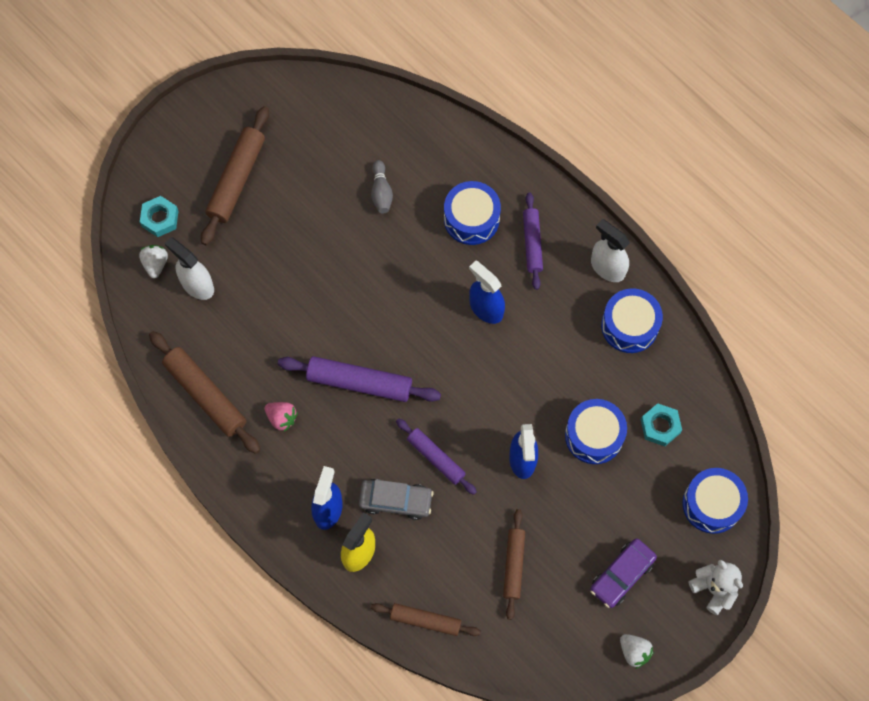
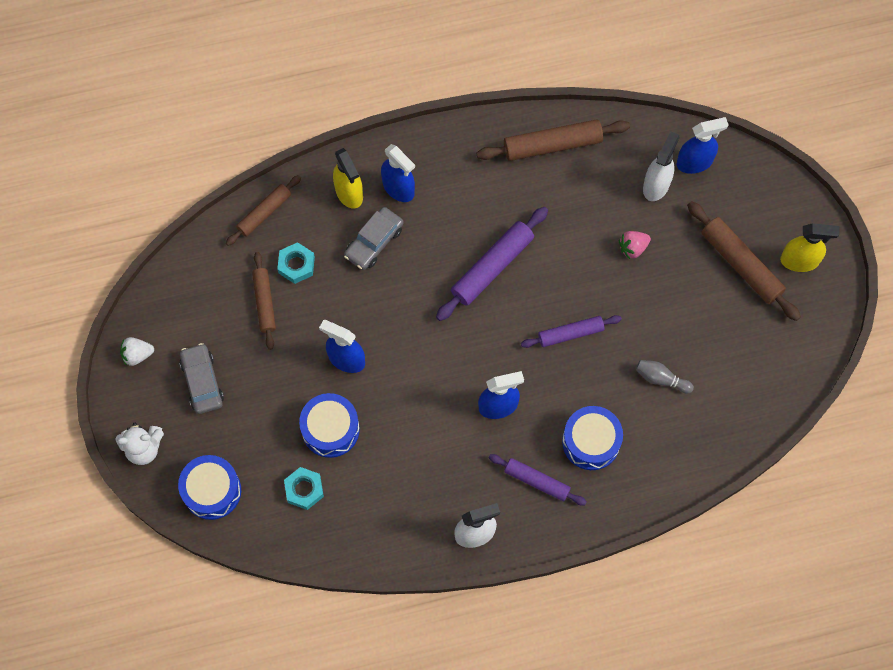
camera: 120 degrees right, 0 degrees up
white strawberry [139,245,168,278] -> blue spray bottle [677,117,729,174]
turquoise nut [140,196,179,237] -> turquoise nut moved to [277,242,315,284]
white spray bottle [165,237,214,300] -> white spray bottle turned 45 degrees counterclockwise [643,131,680,201]
pink strawberry [264,402,298,432] -> pink strawberry moved to [619,231,651,259]
purple rolling pin [396,418,477,495] -> purple rolling pin moved to [521,315,622,348]
brown rolling pin [503,509,525,620] -> brown rolling pin turned 45 degrees clockwise [252,252,276,350]
purple car [590,538,657,608] -> grey car [179,343,224,414]
blue drum [601,288,663,353] -> none
none -> yellow spray bottle [780,223,840,272]

